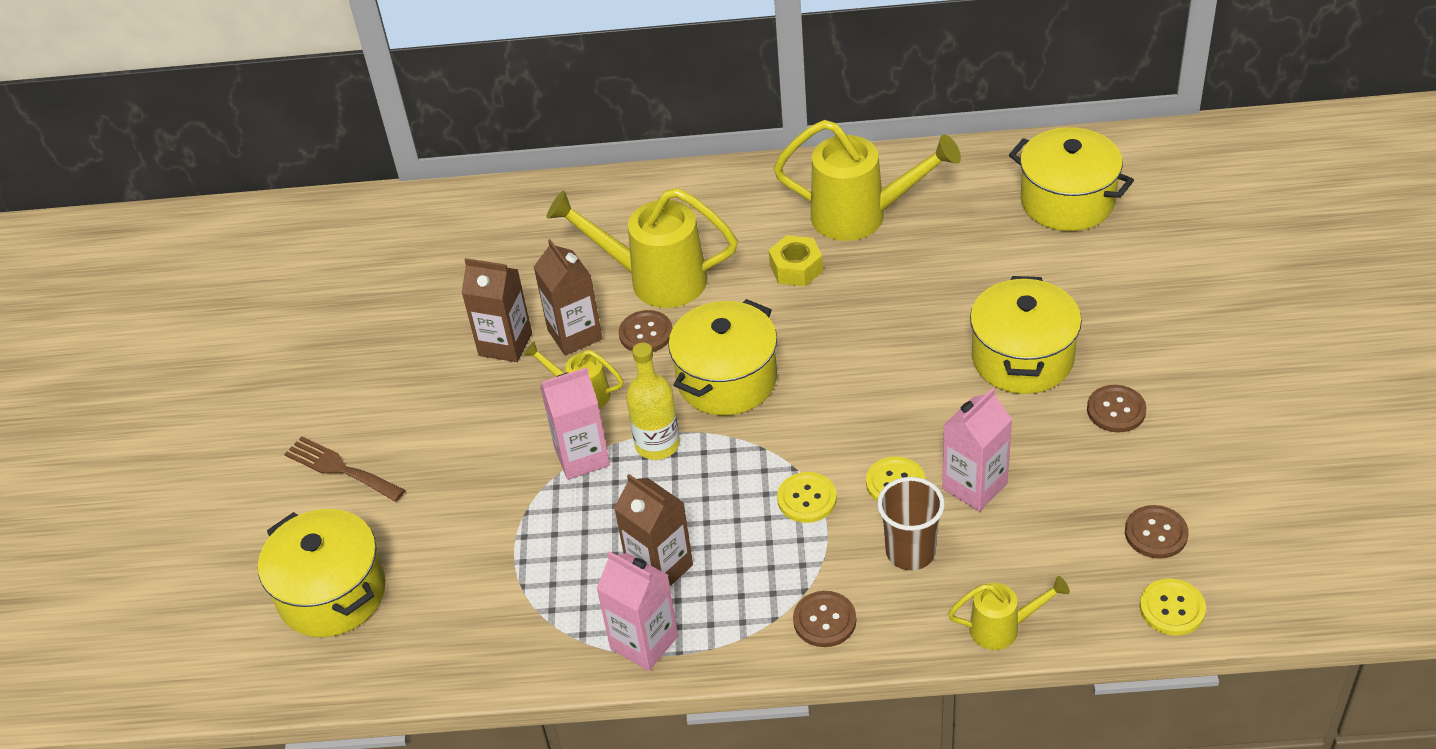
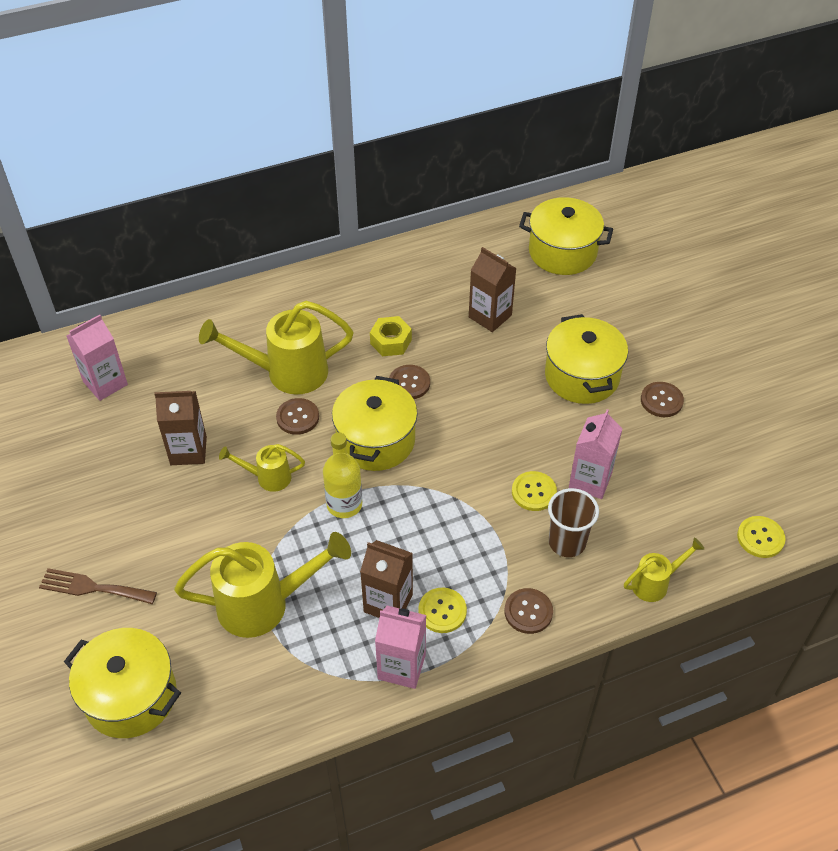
camera: 25 degrees left, 5 degrees up
brown carton [534,239,603,356] -> brown carton moved to [469,247,517,332]
pink carton [540,367,610,480] -> pink carton moved to [67,315,128,401]
yellow watering can [774,120,961,241] -> yellow watering can moved to [174,532,351,638]
yellow button [777,472,837,523] -> yellow button moved to [418,588,467,633]
brown button [1125,505,1188,559] -> brown button moved to [389,365,430,399]

